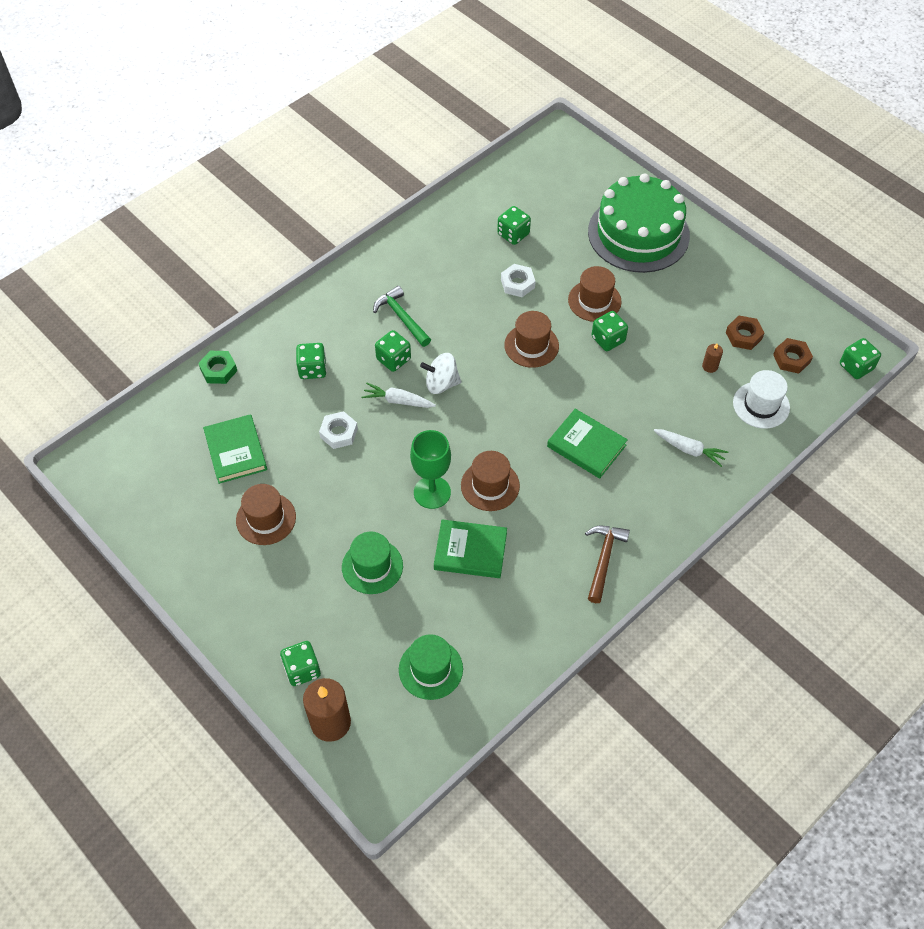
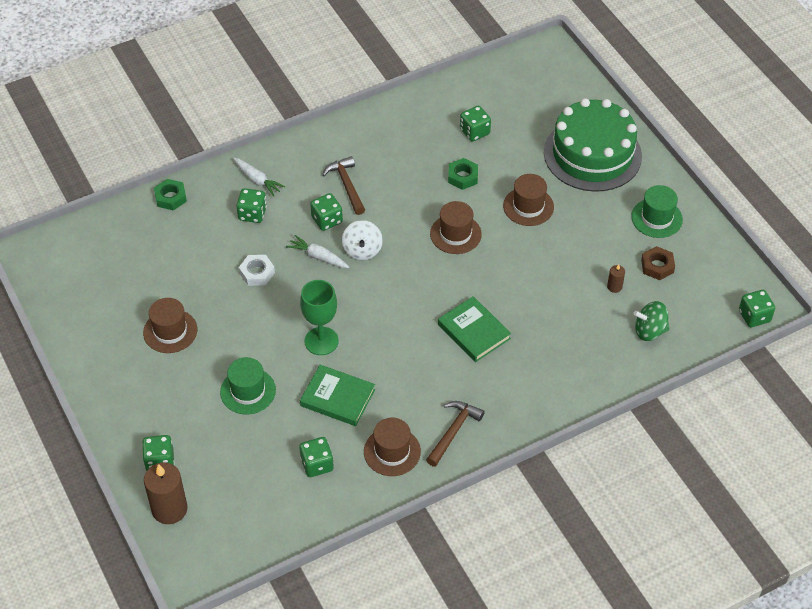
camera: 15 degrees right, 5 degrees down
green book [203,414,267,484] -> none
green hammer [373,286,431,347] -> brown hammer [322,156,365,215]
green hat [399,634,463,700] -> green hat moved to [631,185,683,238]
white spinning top [420,353,461,394] -> white spinning top turned 105 degrees counterclockwise [342,220,383,260]
brown hat [461,451,520,511] -> brown hat moved to [364,418,421,476]
white nut [501,264,536,297] -> green nut [448,158,478,190]
green dice [592,311,628,351] -> green dice moved to [299,437,334,477]
white carrot [653,429,728,467] -> white carrot moved to [233,157,286,197]
white hat [733,370,790,429] -> green spinning top [633,301,669,341]
brown nut [773,338,813,374] -> none

